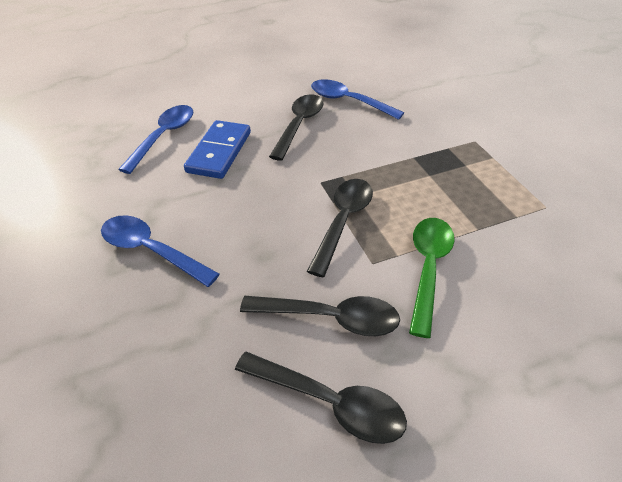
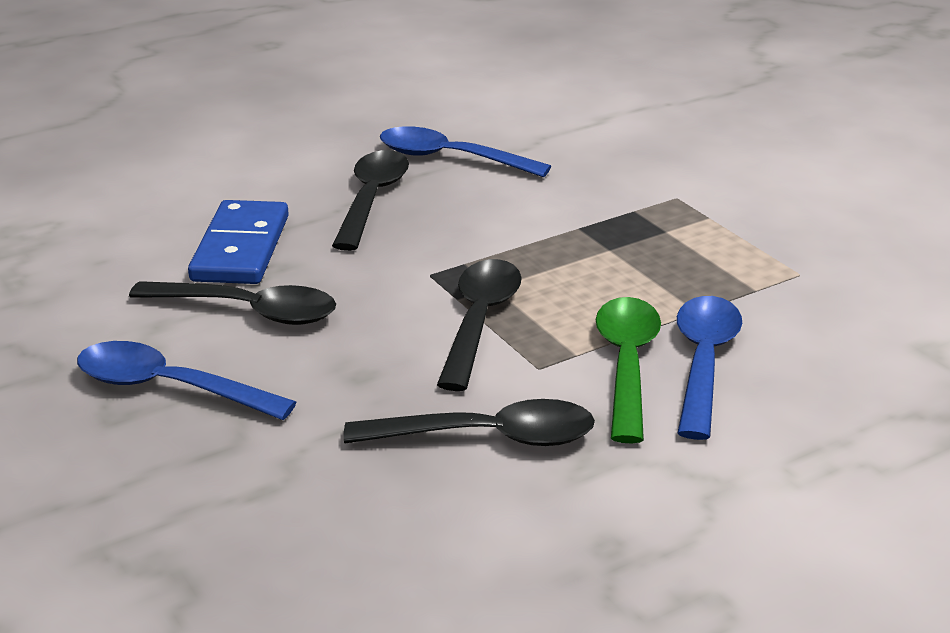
camera: 10 degrees left, 15 degrees down
blue spoon [118,105,193,174] -> blue spoon moved to [677,296,742,440]
black spoon [235,352,407,444] -> black spoon moved to [129,281,336,325]

